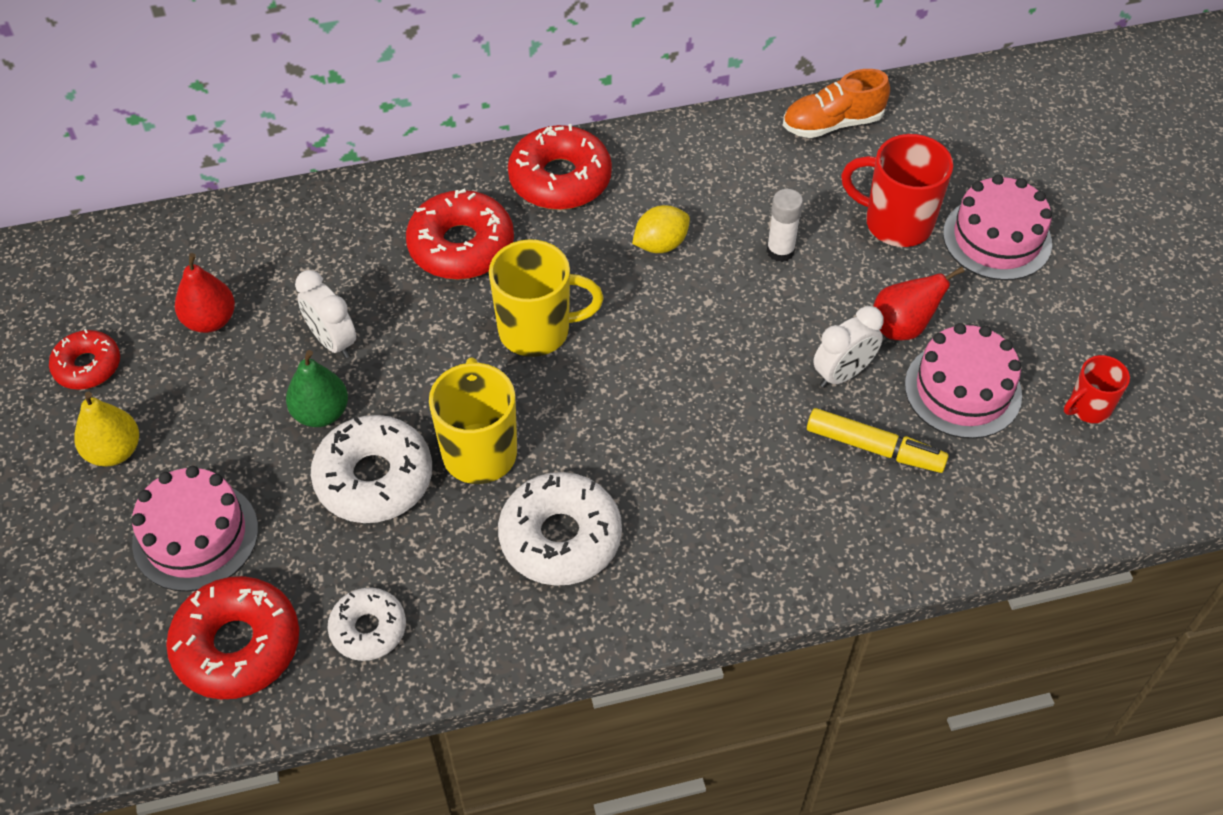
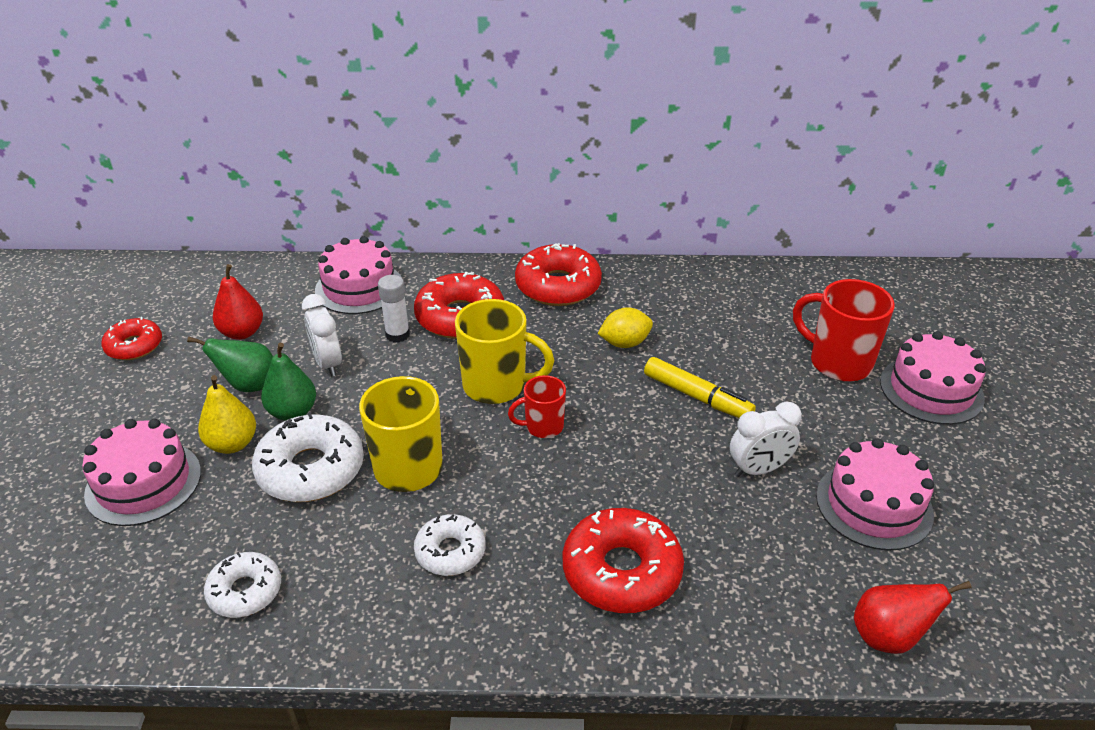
camera: 15 degrees right, 15 degrees down
yellow pear [74,392,139,467] -> yellow pear moved to [198,375,256,454]
red donut [166,576,299,699] -> red donut moved to [563,508,684,613]
white donut [498,472,622,586] -> white donut [414,514,486,576], size x0.60
white glue stick [766,189,803,262] -> white glue stick moved to [378,275,410,343]
orange shoe [783,69,890,138] -> none
yellow marker [807,408,949,473] -> yellow marker moved to [644,357,756,418]
red pear [873,266,964,340] -> red pear moved to [854,581,972,654]
red mug [1064,355,1130,423] -> red mug moved to [508,375,566,438]
none -> green pear [187,337,273,392]
none -> pink cake [315,236,402,314]

